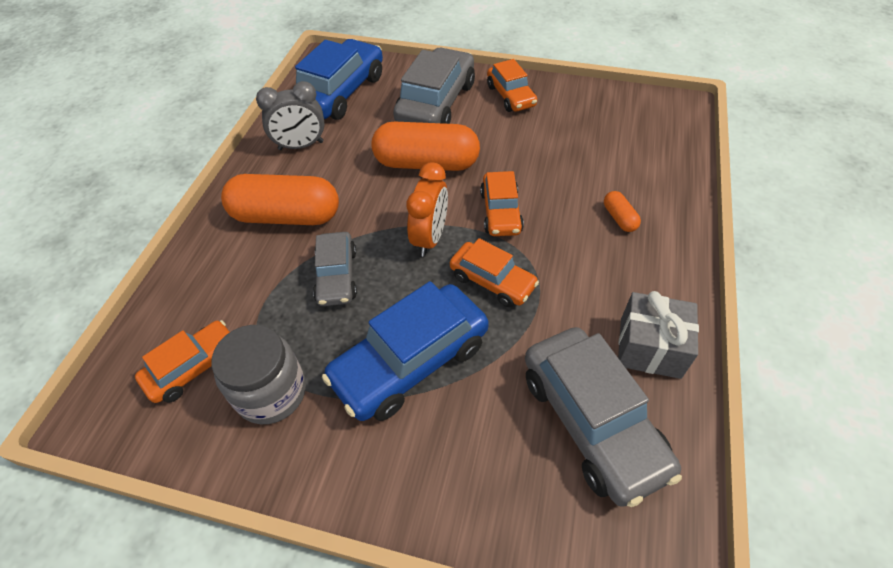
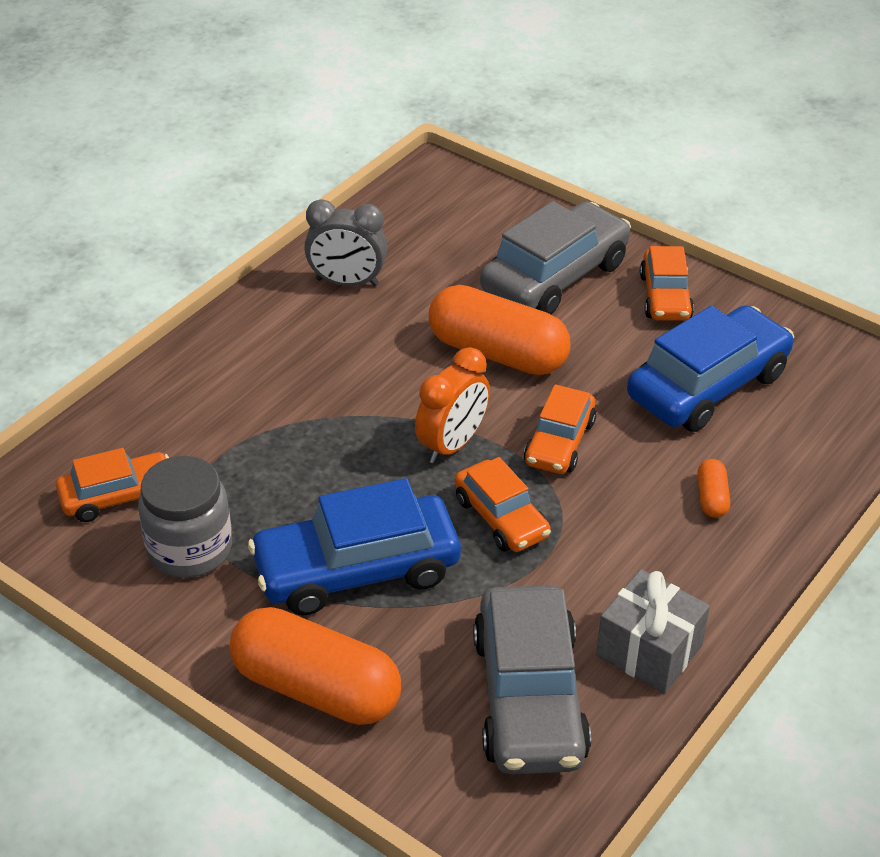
camera: 20 degrees right, 10 degrees down
orange capsule [221,174,339,225] -> orange capsule moved to [229,607,401,725]
blue car [292,39,383,120] -> blue car moved to [627,305,794,432]
grey car [313,232,357,306] -> none

